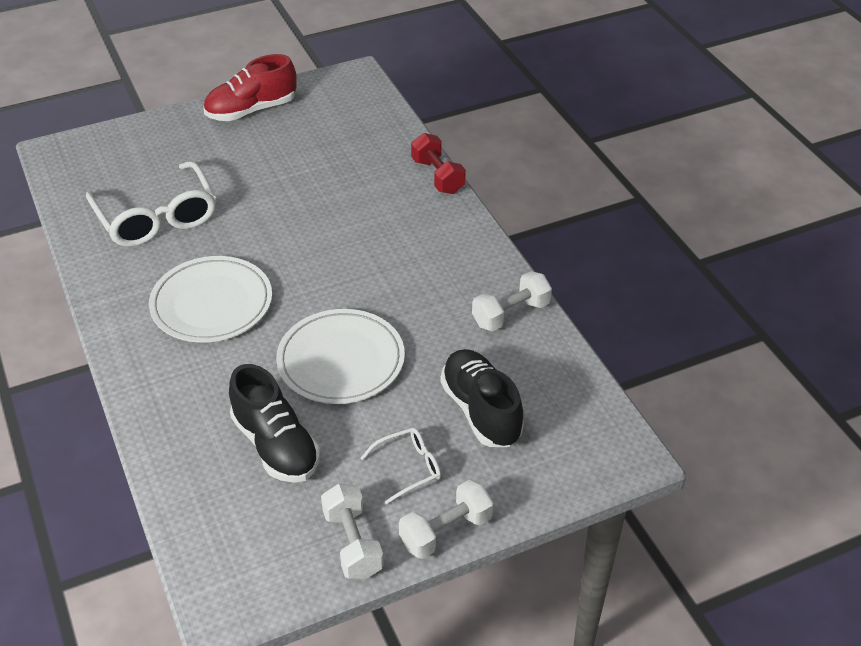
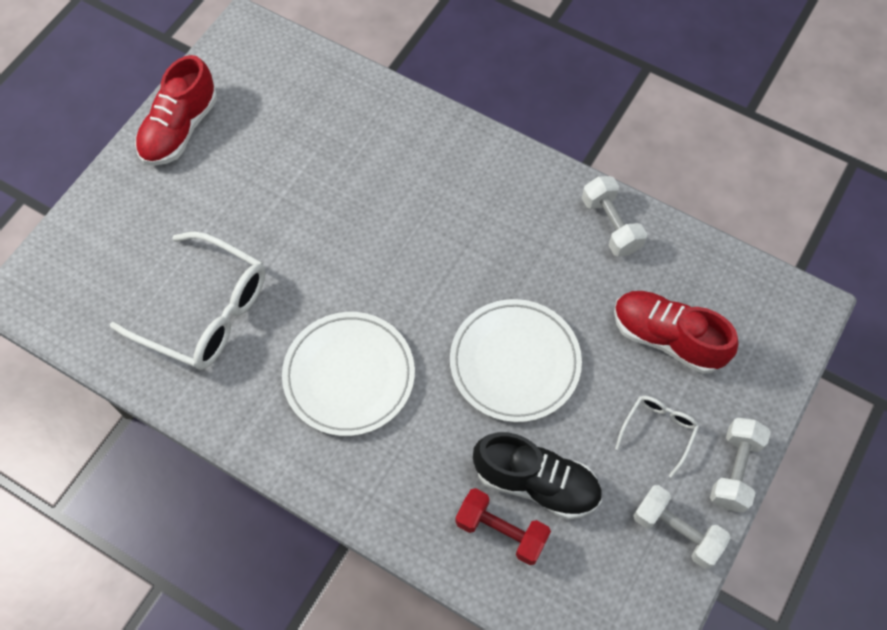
camera: 35 degrees left, 20 degrees up
red dumbbell [411,133,466,194] -> red dumbbell moved to [455,488,551,565]
black shoe [440,349,524,447] -> red shoe [614,291,738,374]
white dumbbell [472,271,552,331] -> white dumbbell turned 45 degrees counterclockwise [582,176,647,256]

